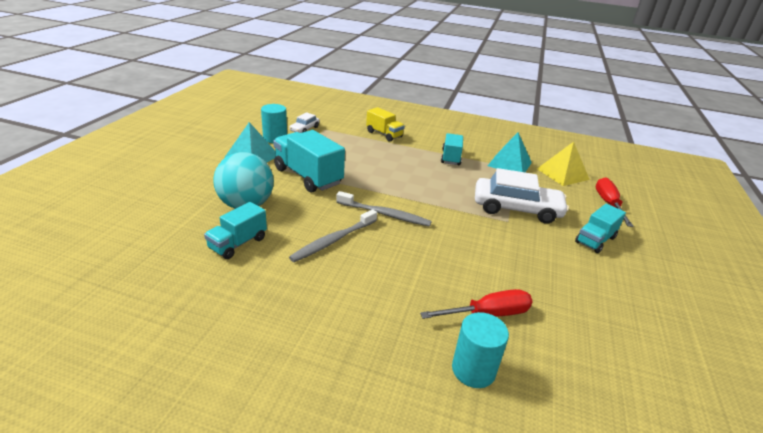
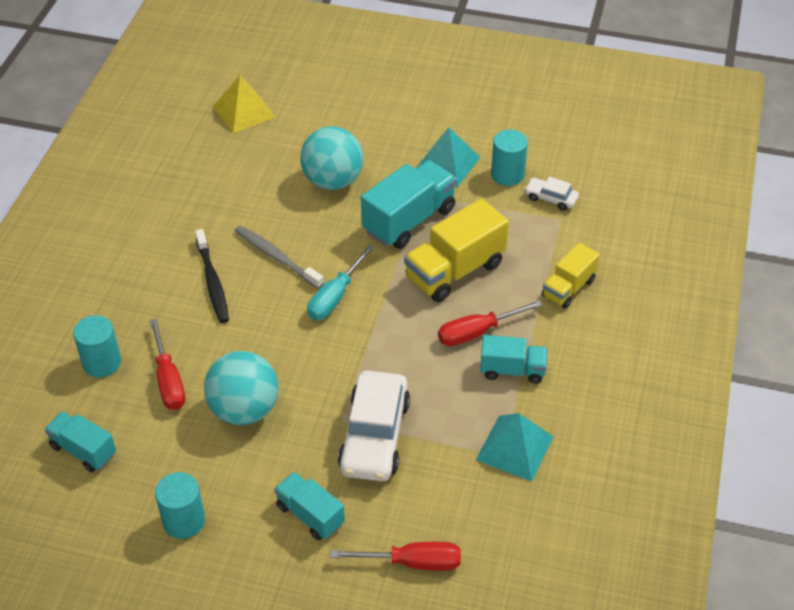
camera: 90 degrees right, 15 degrees up
turquoise truck [204,202,267,259] -> turquoise truck moved to [44,411,116,472]
grey toothbrush [336,191,432,227] -> turquoise screwdriver [307,245,374,320]
yellow pyramid [537,142,590,186] -> yellow pyramid moved to [213,75,276,133]
none -> turquoise cylinder [155,472,205,539]
none -> black toothbrush [195,229,229,323]
none -> turquoise ball [204,351,278,425]
none -> yellow truck [404,199,509,302]
none -> red screwdriver [438,300,543,346]

